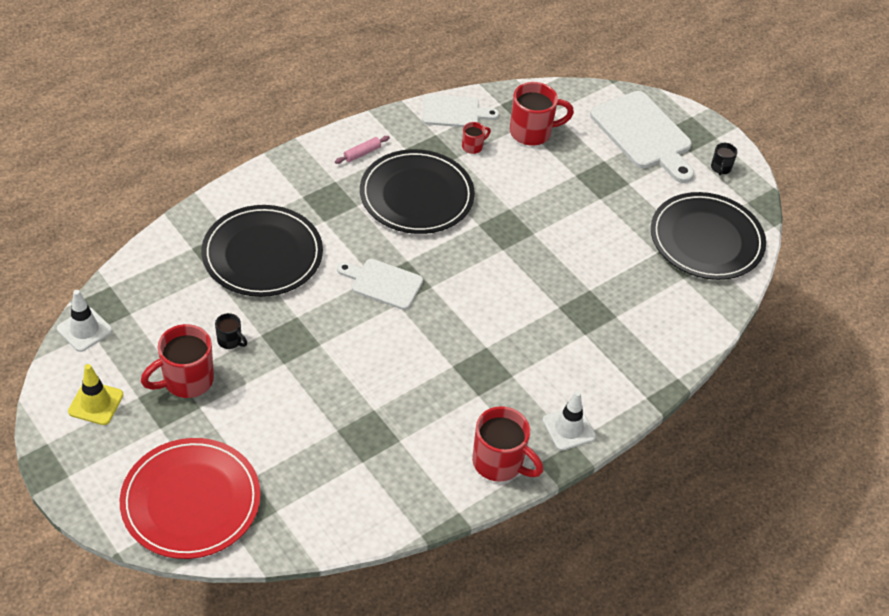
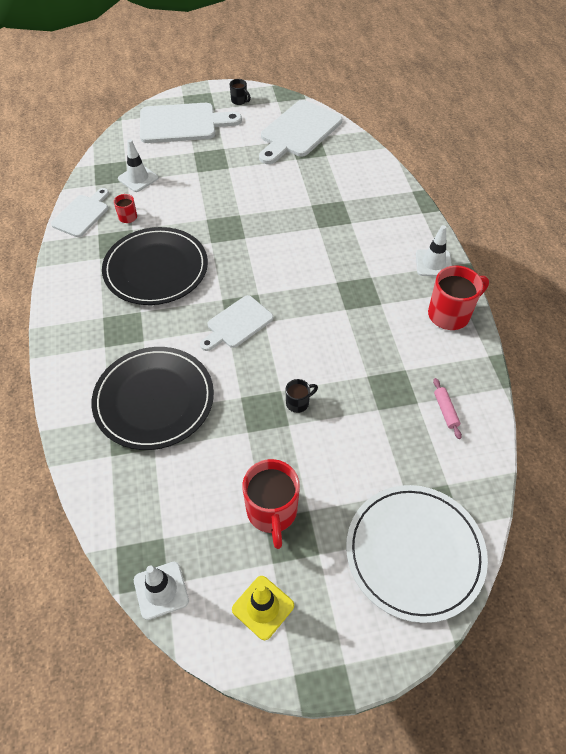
camera: 60 degrees left, 5 degrees up
red plate [120,438,261,559] -> white plate [346,485,488,623]
black mug [215,313,247,349] -> black mug moved to [286,379,318,413]
pink rolling pin [335,136,390,164] -> pink rolling pin moved to [433,378,462,439]
red mug [510,82,574,146] -> white traffic cone [118,139,158,192]
black plate [651,192,766,280] -> white cutting board [259,100,342,164]

